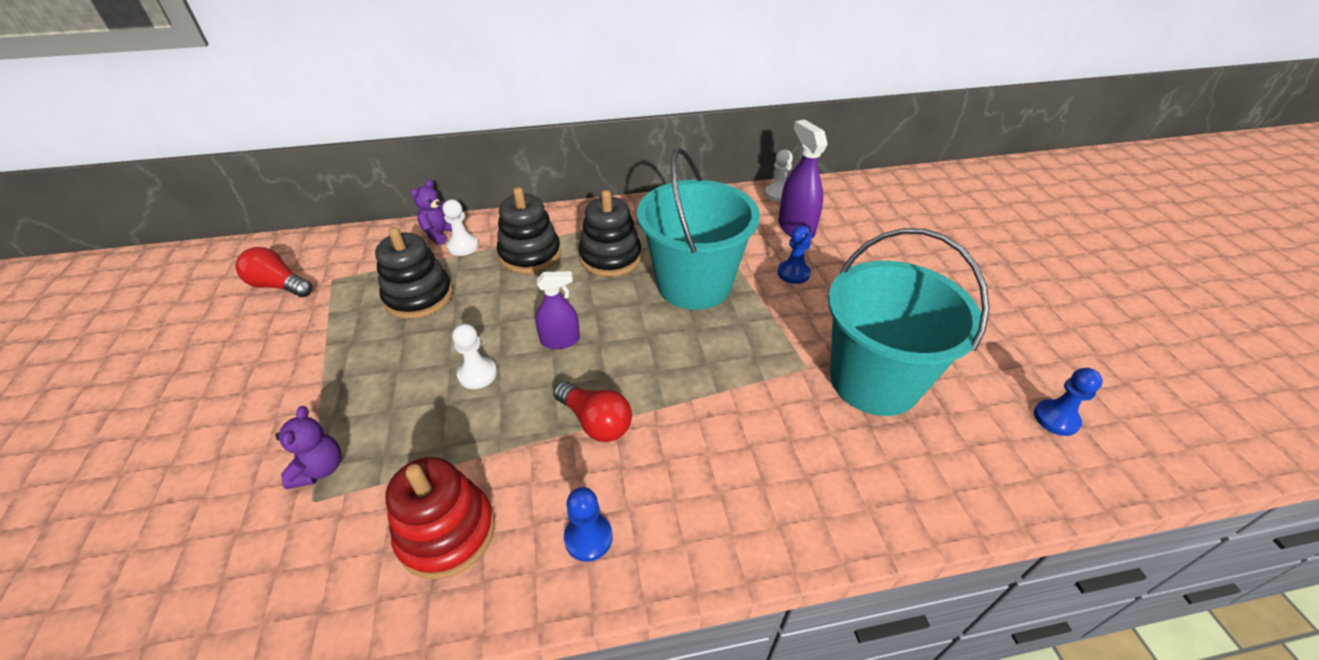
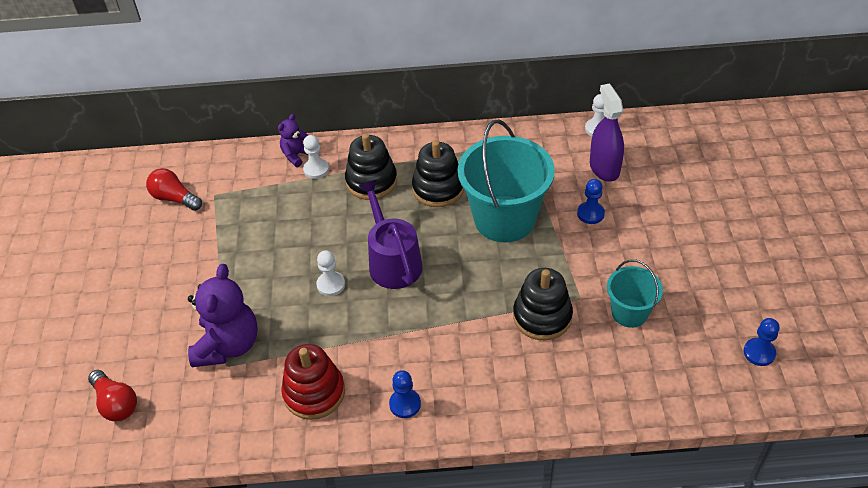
camera: 10 degrees right, 5 degrees up
purple teddy bear [275,406,341,489] -> purple teddy bear [188,264,258,367], size x1.91
black stacking toy [375,227,453,319] -> black stacking toy moved to [513,268,573,340]
purple spray bottle [535,271,580,349] -> purple watering can [359,180,423,289]
red light bulb [553,381,632,442] -> red light bulb moved to [88,370,137,421]
turquoise bucket [828,228,989,416] -> turquoise bucket [607,260,663,328], size x0.53

